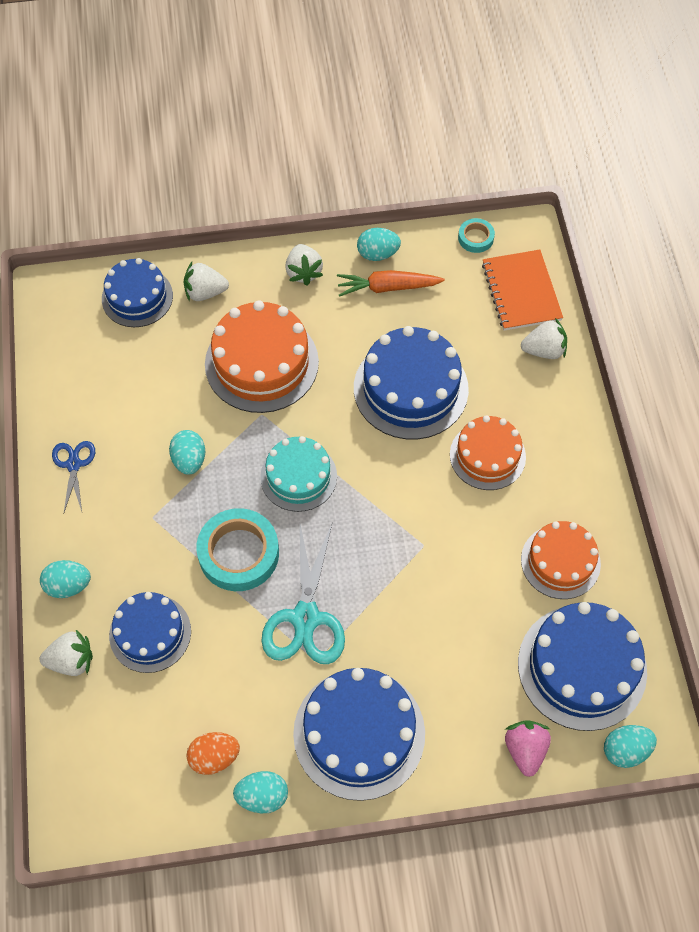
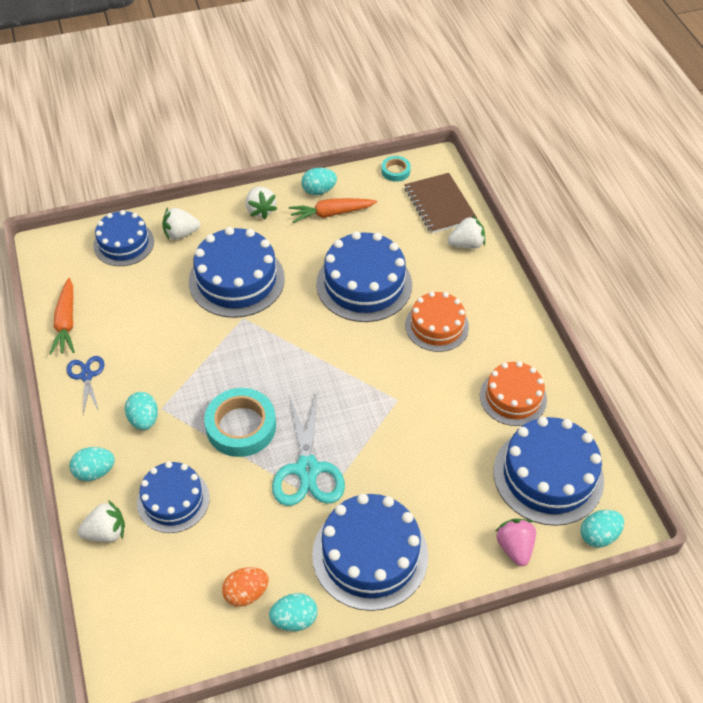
camera: 10 degrees left, 10 degrees down
turquoise egg [169,430,205,475] -> turquoise egg moved to [125,392,158,430]
orange cake [205,300,319,413] -> blue cake [189,227,285,318]
turquoise cake [260,436,337,512] -> none
orange notebook [482,250,563,331] -> brown notebook [405,173,477,234]
none -> orange carrot [49,278,75,355]

